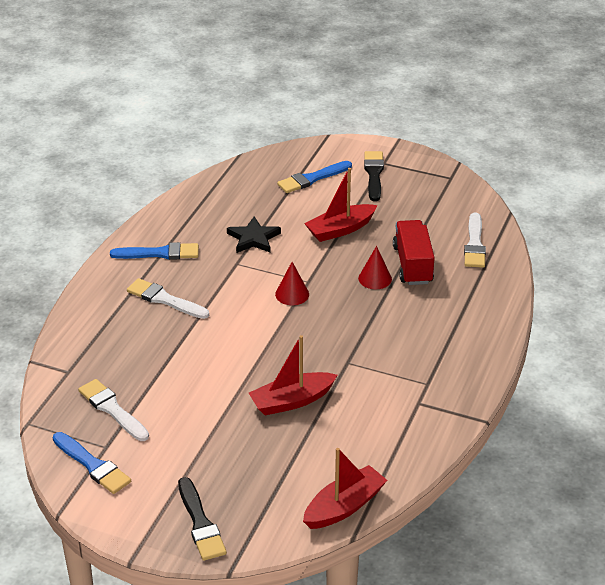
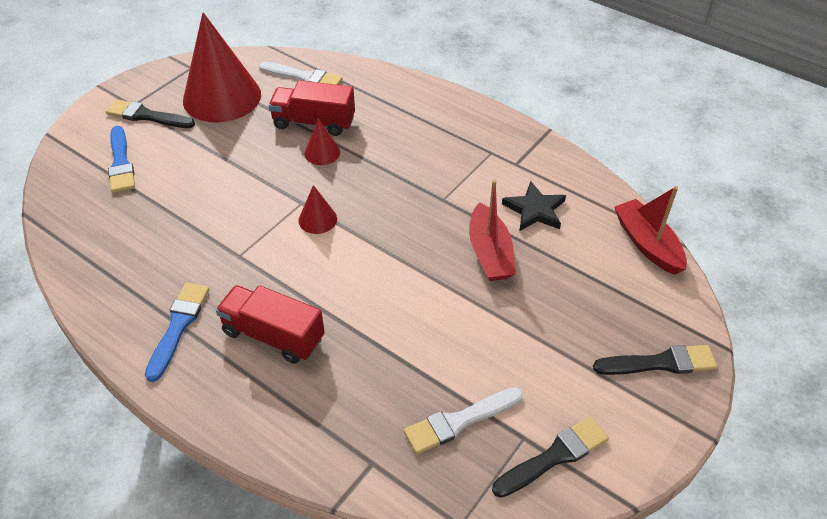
camera: 75 degrees left, 10 degrees up
blue brush [53,432,131,494] -> black brush [492,417,609,498]
white brush [127,278,209,319] -> red truck [216,285,325,364]
black star [227,217,281,253] -> black star moved to [502,181,566,231]
red boat [304,168,378,242] -> none
none -> red cone [183,12,261,123]

